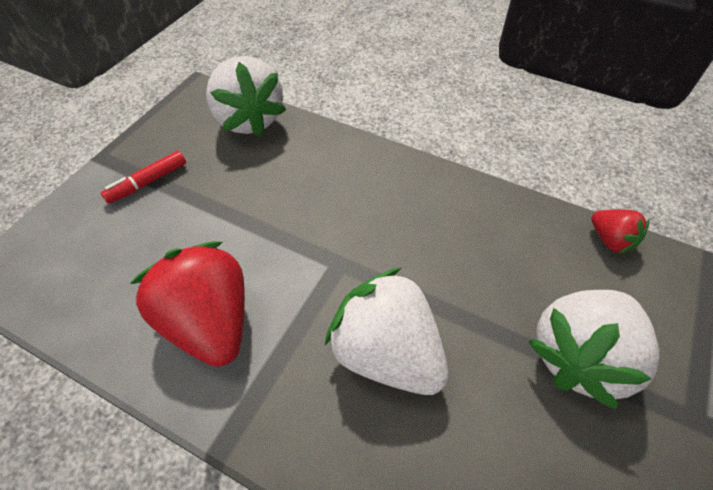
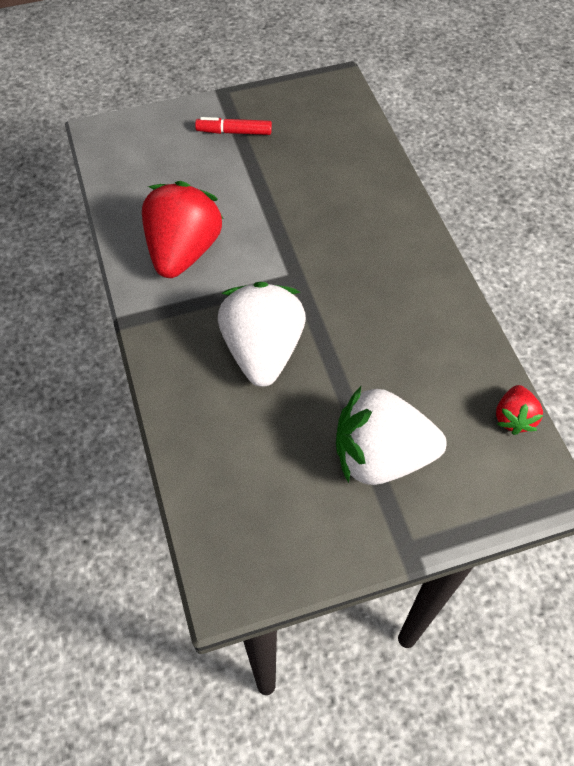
camera: 45 degrees right, 5 degrees up
white strawberry [206,56,286,137] -> none

